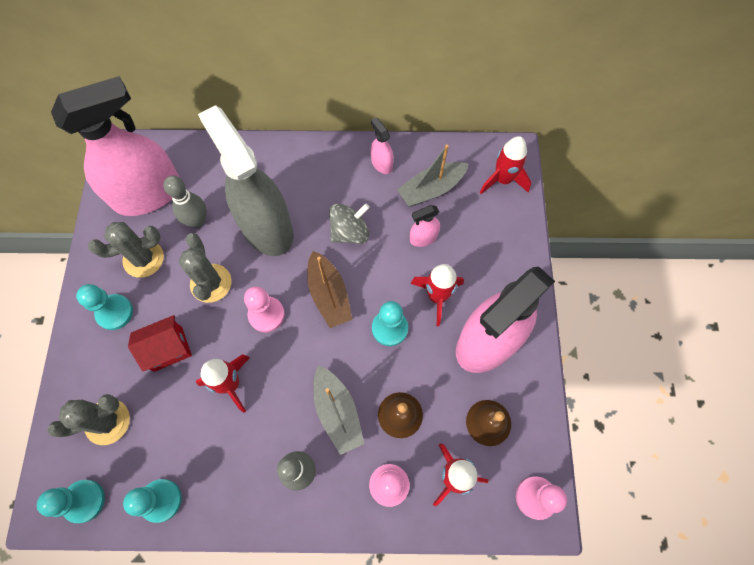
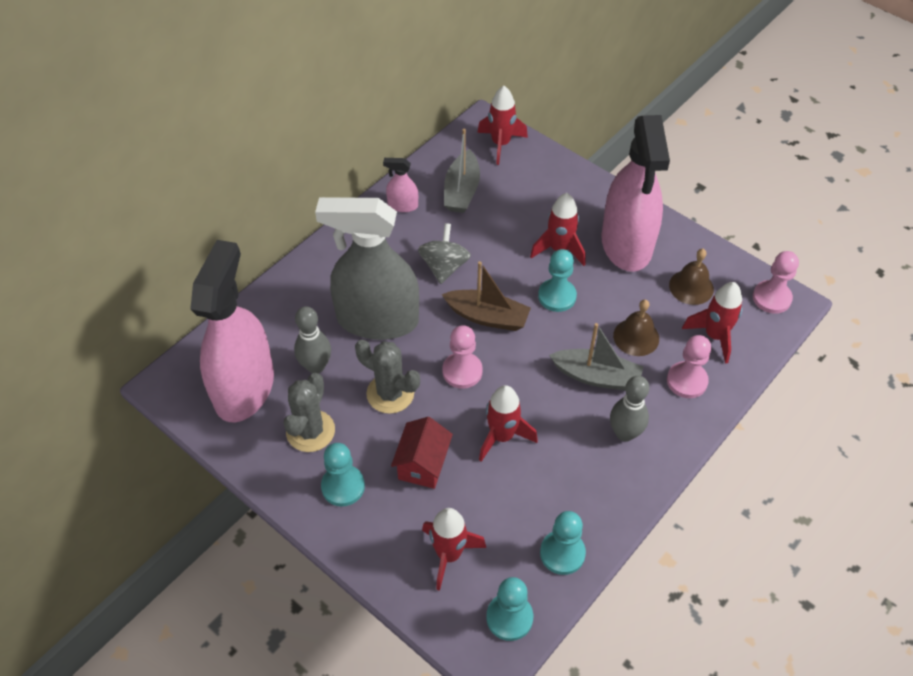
camera: 50 degrees left, 15 degrees down
grey cactus [47,394,130,445] -> red rocket [422,508,486,591]
pink spray bottle [410,205,440,247] -> none

